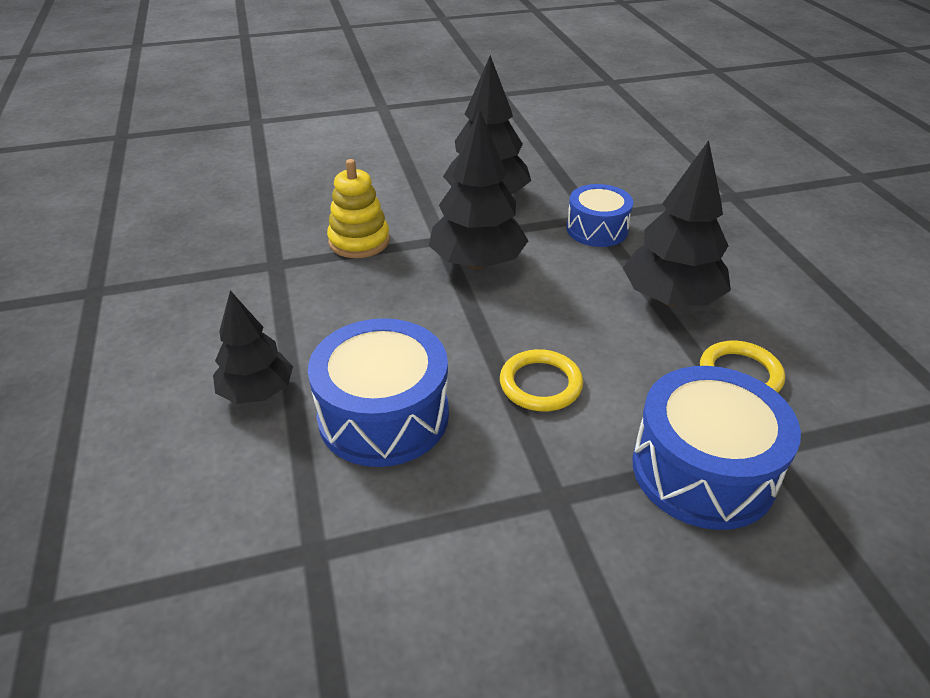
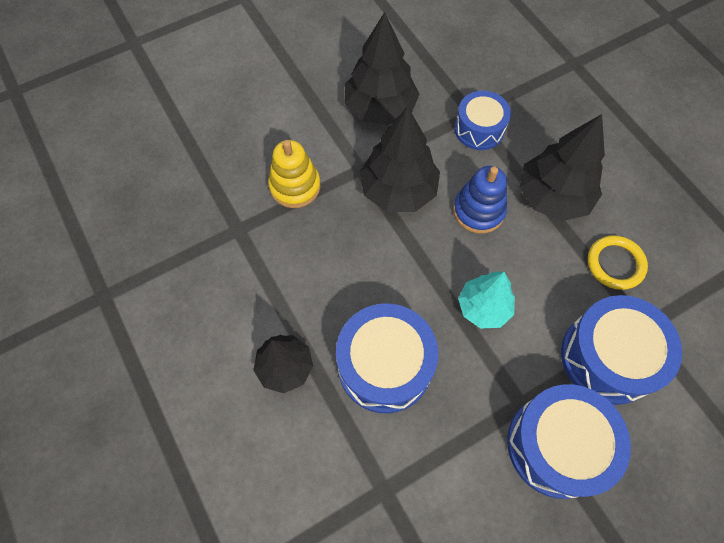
camera: 15 degrees left, 25 degrees up
yellow ring [500,349,583,411] -> turquoise tree [458,272,515,329]
none -> blue stacking toy [453,166,507,234]
none -> blue drum [507,384,631,499]

